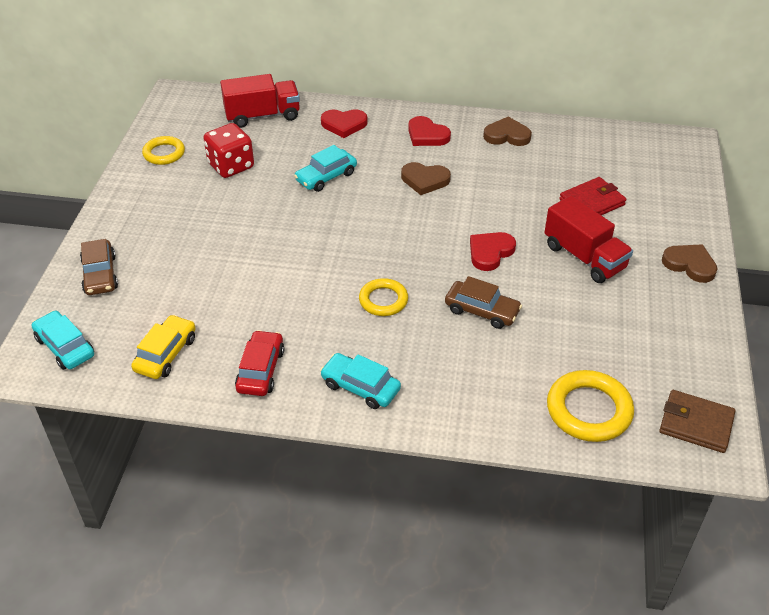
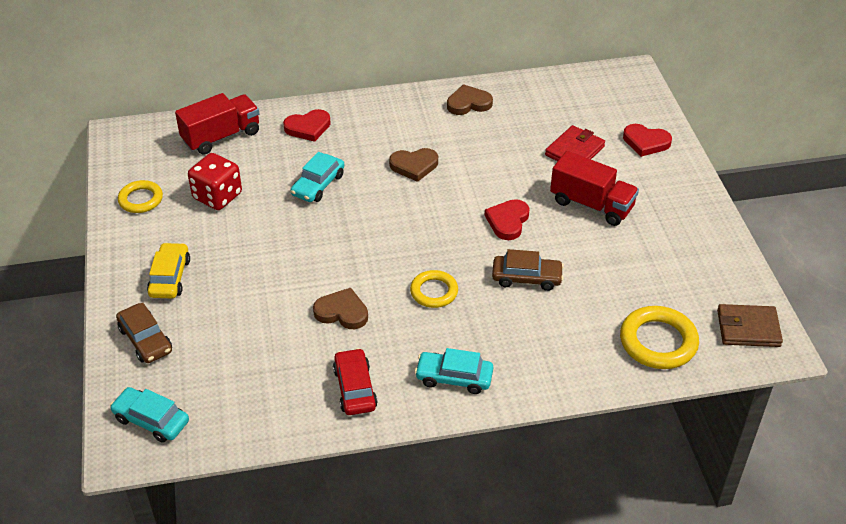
camera: 20 degrees left, 0 degrees up
yellow car [131,315,196,379] -> yellow car moved to [147,242,190,299]
red heart [408,116,451,146] -> red heart moved to [623,124,672,157]
brown heart [662,244,718,283] -> brown heart moved to [313,288,368,329]

